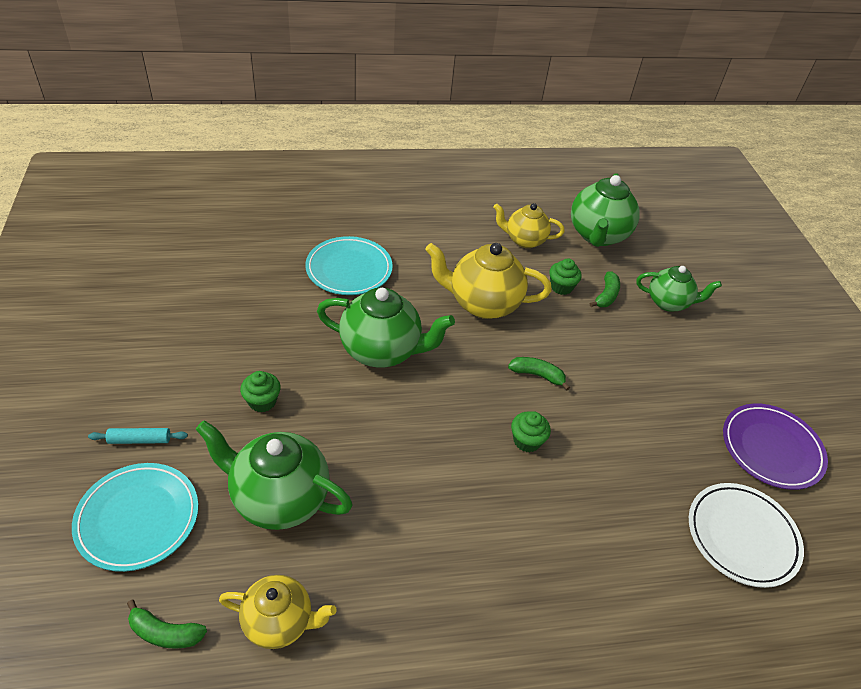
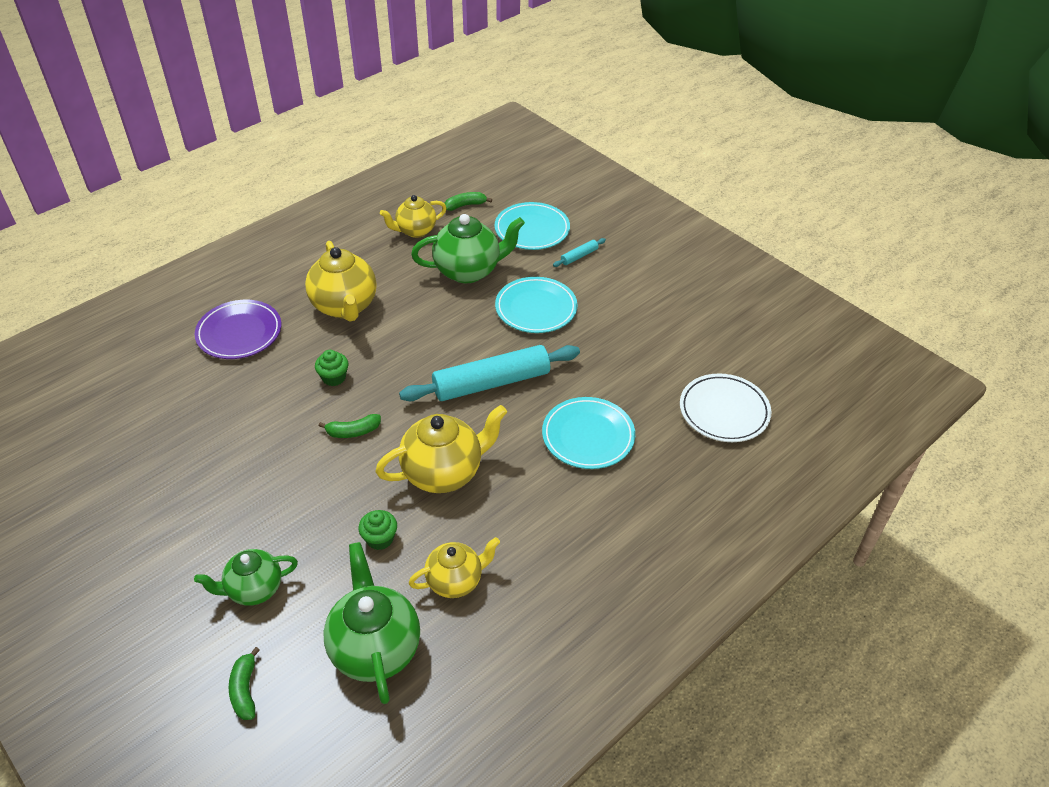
camera: 150 degrees right, 0 degrees up
green cupcake [240,371,281,413] -> turquoise plate [495,277,578,333]
green teapot [317,288,455,368] -> turquoise rolling pin [399,345,580,401]
green banana [590,271,620,307] -> green banana moved to [229,647,260,720]
white plate [689,483,804,588] -> white plate moved to [680,373,772,442]
purple plate [723,404,828,490] -> purple plate moved to [195,300,281,359]
none -> yellow teapot [305,241,376,321]

